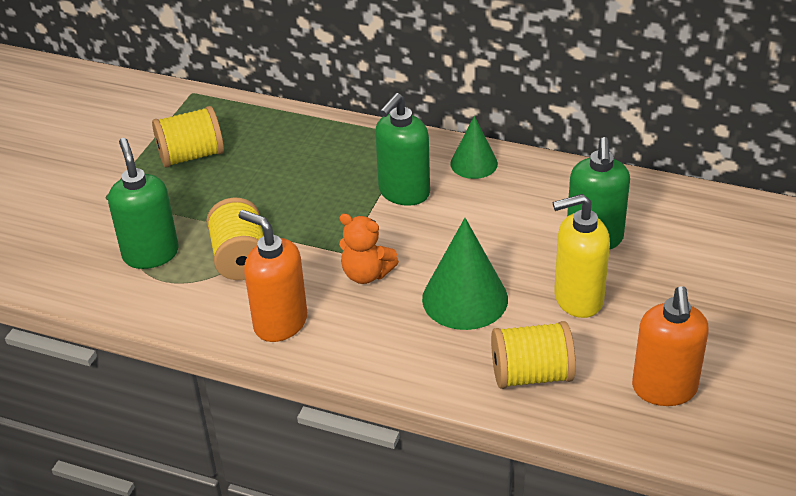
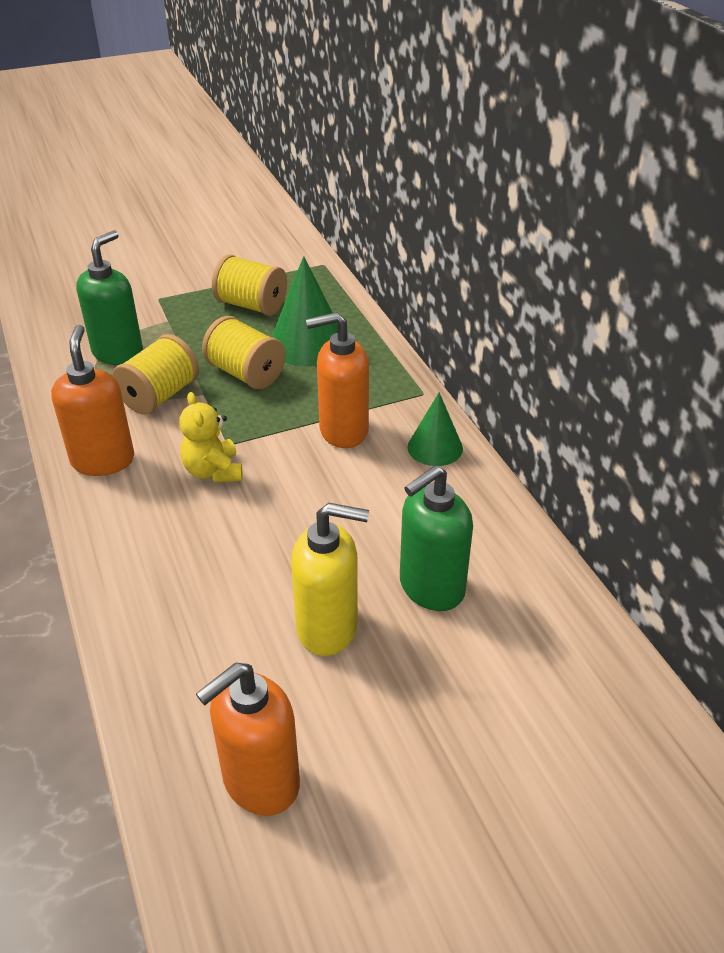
camera: 45 degrees right, 0 degrees up
orange teddy bear [339,214,399,284] -> yellow teddy bear [179,392,243,483]
green soap dispenser [375,93,430,206] -> orange soap dispenser [306,312,369,448]
green cone [422,218,508,330] -> green cone moved to [271,256,338,366]
yellow spool [491,321,576,389] -> yellow spool moved to [202,316,286,389]
yellow soap dispenser [553,194,610,318] -> yellow soap dispenser turned 150 degrees clockwise [291,503,369,656]

